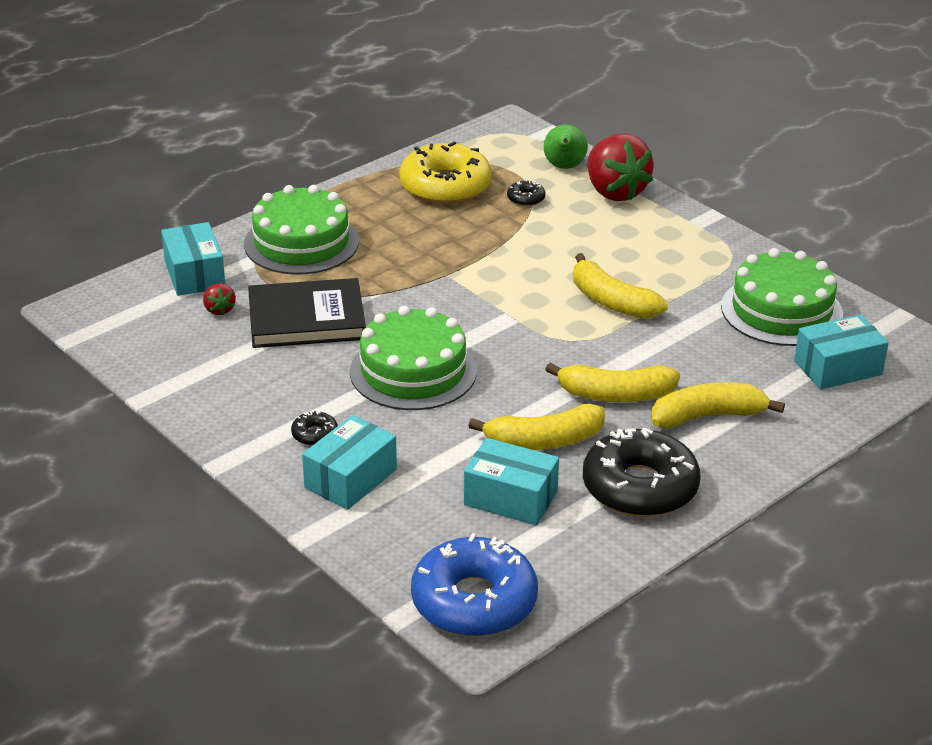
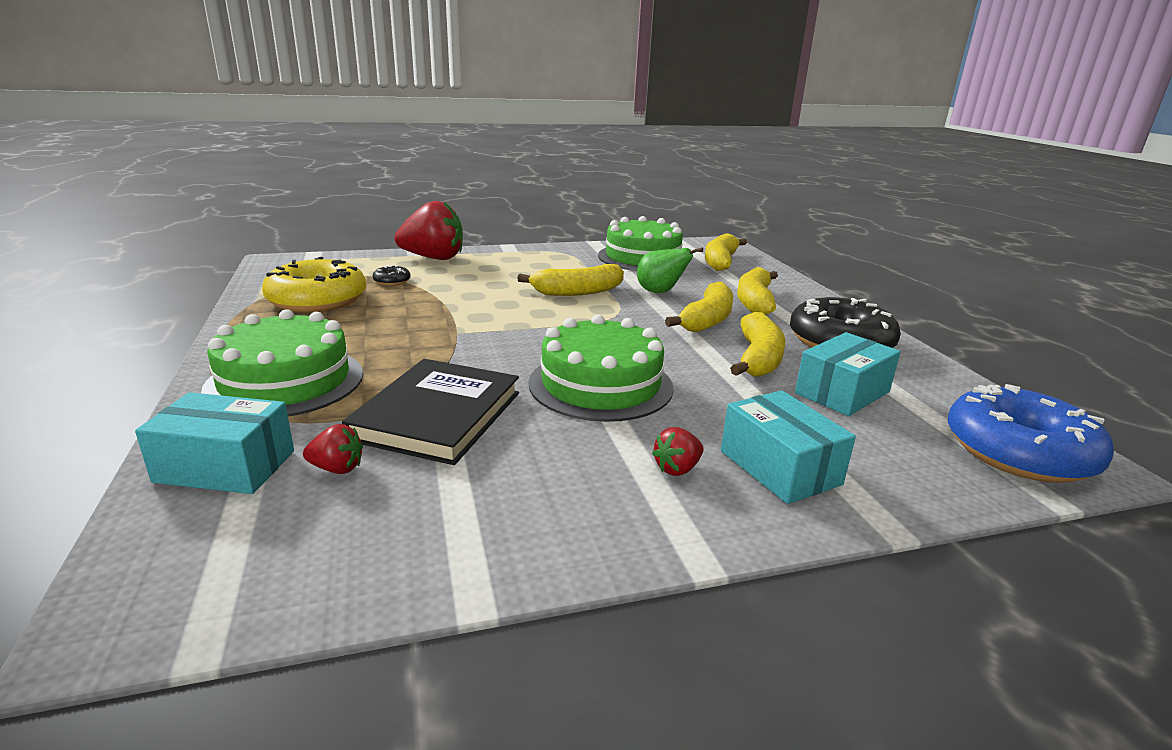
camera: 65 degrees left, 10 degrees down
black donut [291,411,338,446] -> red strawberry [652,427,704,476]
green pear [544,125,588,169] -> green pear moved to [637,248,703,293]
turquoise box [794,314,889,389] -> yellow banana [705,233,747,271]

